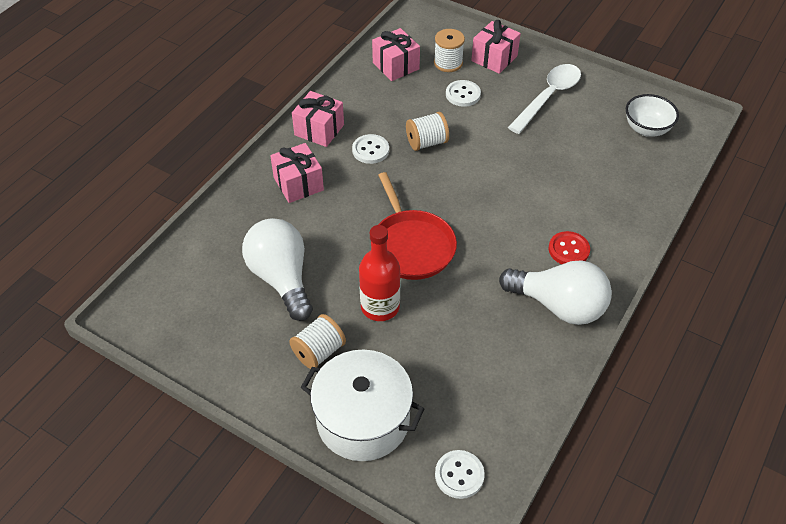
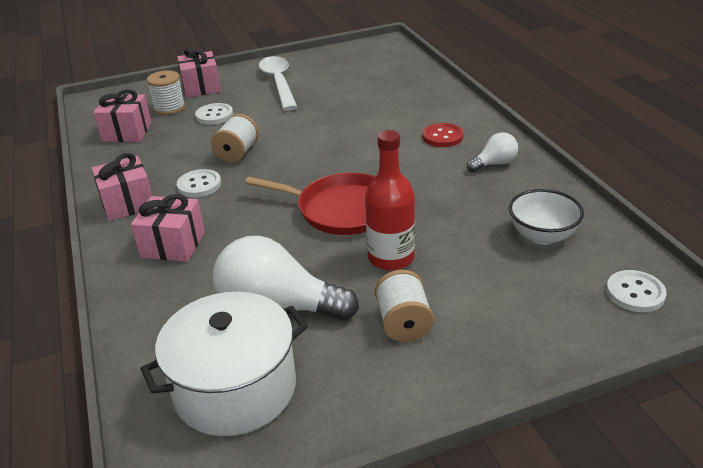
camera: 50 degrees left, 15 degrees down
white pot [301,350,424,461] -> white pot moved to [140,292,308,436]
white light bulb [499,260,612,325] -> white light bulb [467,132,518,172], size x0.50
white bowl [626,94,679,137] -> white bowl moved to [509,189,584,245]

